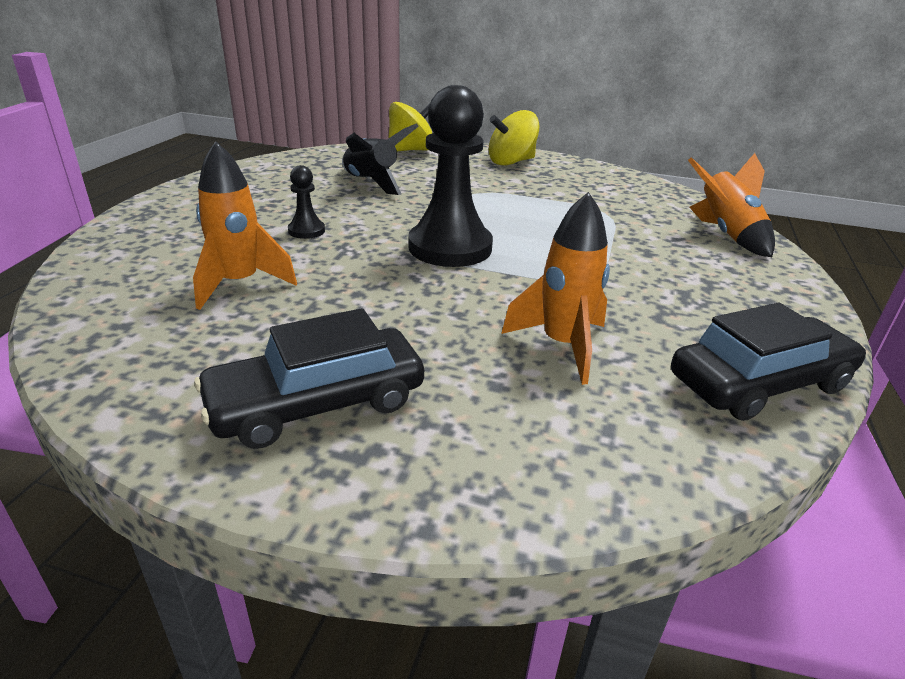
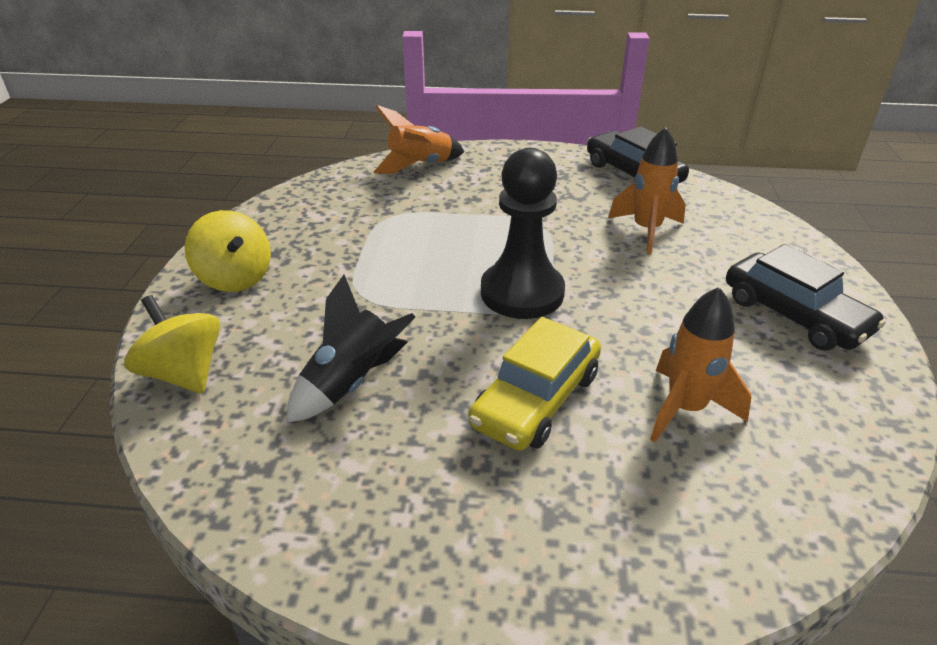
camera: 100 degrees left, 5 degrees up
black pawn [288,165,325,239] -> yellow car [468,317,601,451]

